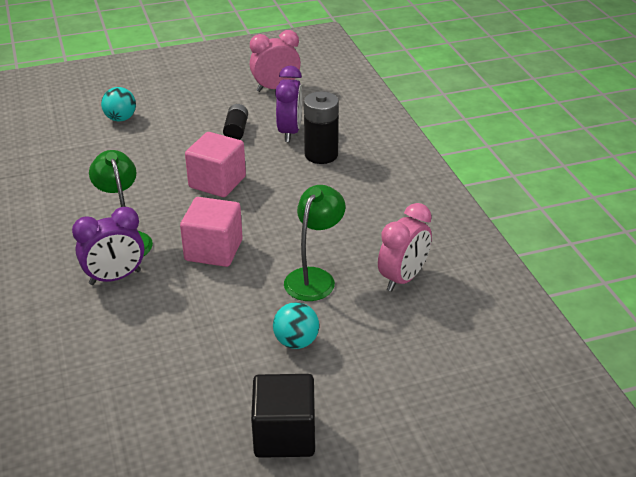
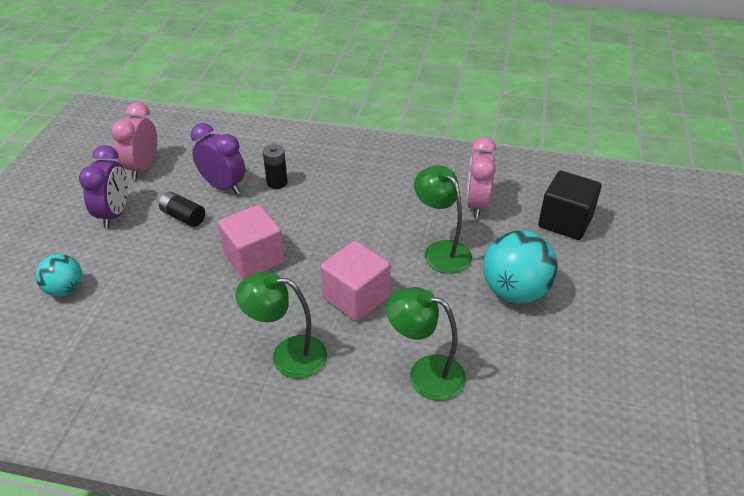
camera: 60 degrees left, 5 degrees up
purple clock [72,207,144,285] -> purple clock moved to [79,145,128,228]
black cube [251,374,315,458] -> black cube moved to [538,171,601,240]
turquoise ball [273,302,319,349] -> turquoise ball [483,230,558,304], size x1.69
black battery [304,91,339,164] -> black battery [263,144,288,189], size x0.63
pink clock [378,203,432,292] -> pink clock turned 150 degrees counterclockwise [466,137,496,219]
none -> green lamp [386,287,466,401]

